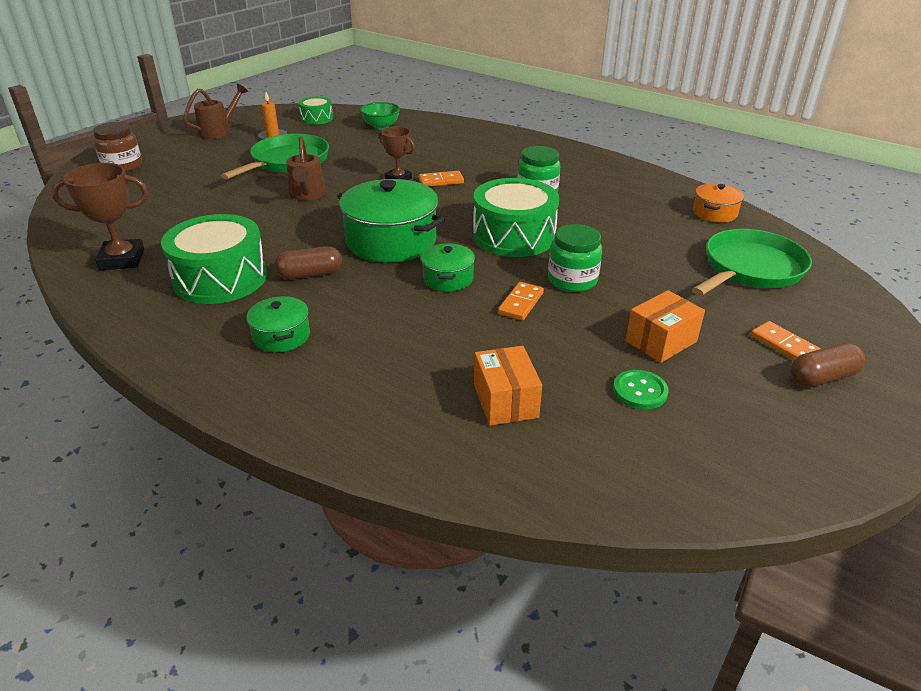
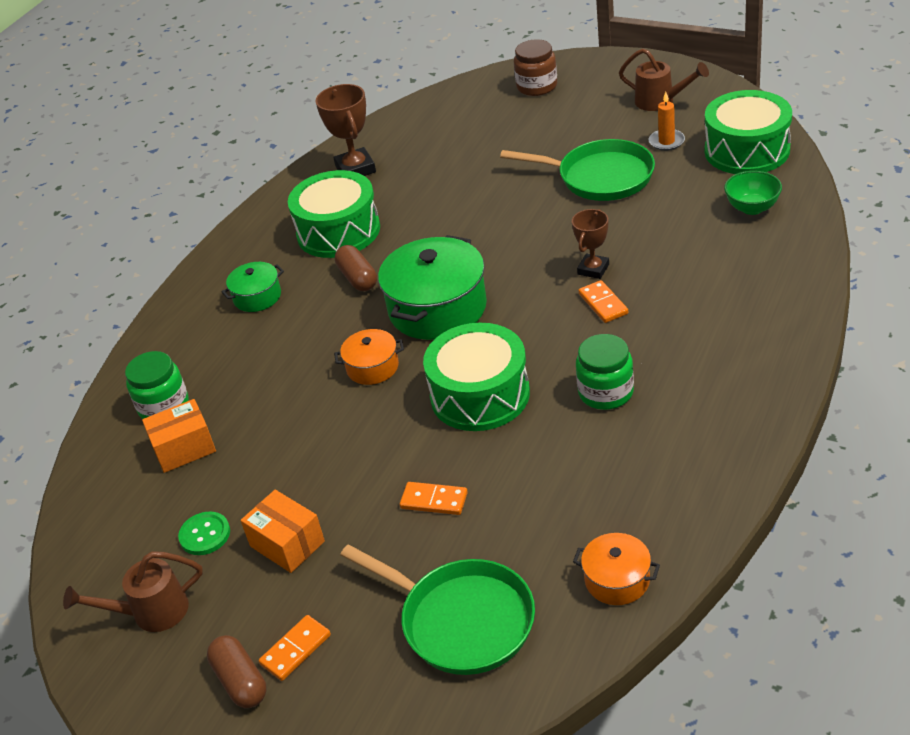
camera: 85 degrees right, 5 degrees up
brown watering can [286,136,326,201] -> brown watering can moved to [63,551,203,632]
green drum [299,97,333,125] -> green drum [705,90,792,174], size x1.90
green pot [421,243,475,291] -> orange pot [334,329,404,385]
orange domino [498,282,544,320] -> orange domino moved to [400,482,468,515]
green jar [548,224,602,292] -> green jar moved to [125,351,189,419]

